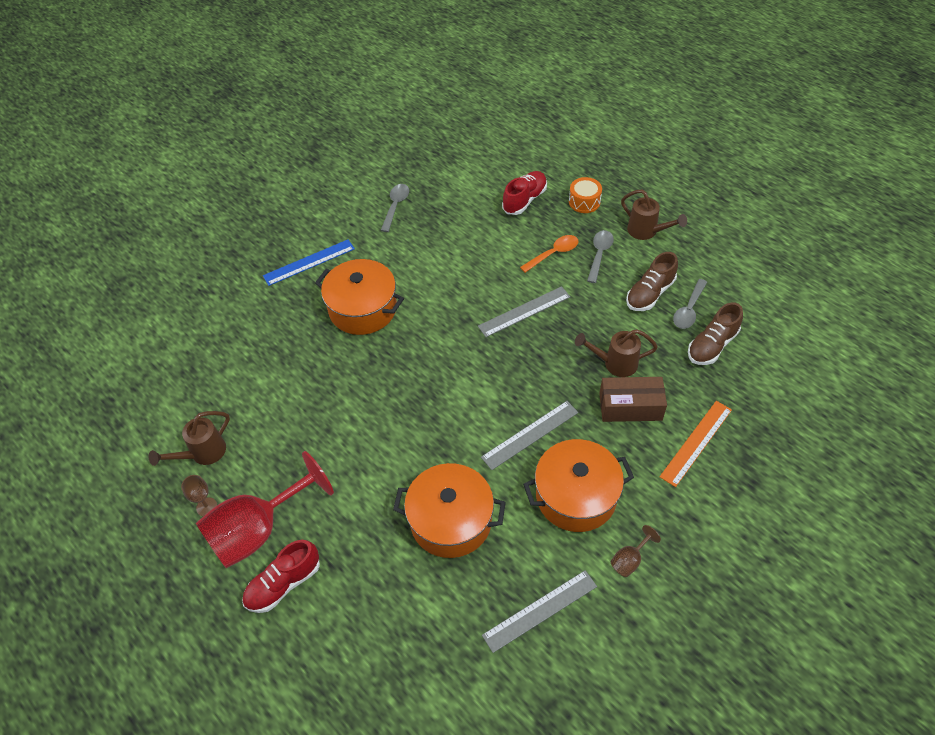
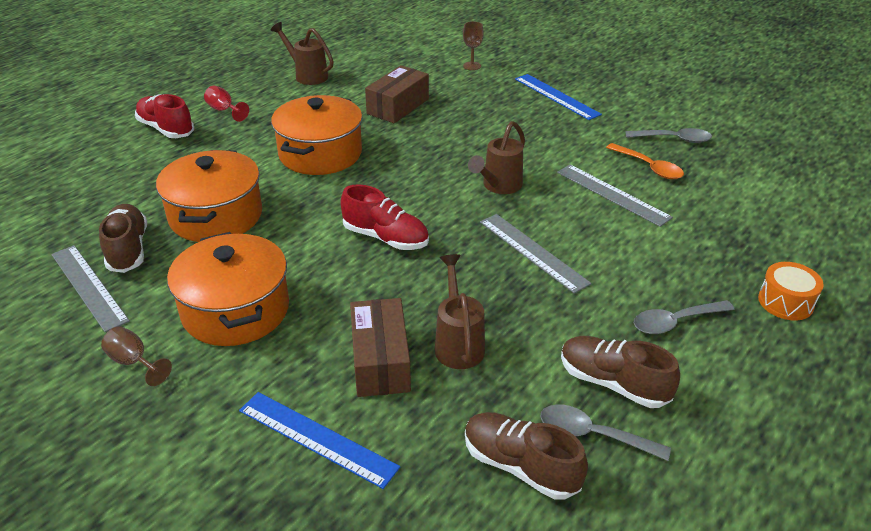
camera: 80 degrees right, 15 degrees down
brown goblet [181,475,217,516] -> brown goblet moved to [463,22,484,70]
red goblet [196,451,334,568] -> red goblet [204,86,249,122], size x0.41
orange pot [315,259,404,335] -> orange pot moved to [271,95,363,175]
grey ruler [481,401,578,470] -> grey ruler moved to [557,165,673,227]
red shoe [502,171,547,215] -> red shoe moved to [341,184,429,250]
orange spoon [520,235,578,273] -> orange spoon moved to [606,143,684,179]
grey spoon [587,230,614,283] -> grey spoon turned 150 degrees clockwise [634,300,735,334]
brown watering can [621,190,687,240] -> brown watering can moved to [468,121,525,194]
orange ruler [660,401,732,487] -> blue ruler [239,392,400,489]
none -> brown shoe [99,204,147,273]
none -> brown box [365,65,429,123]

